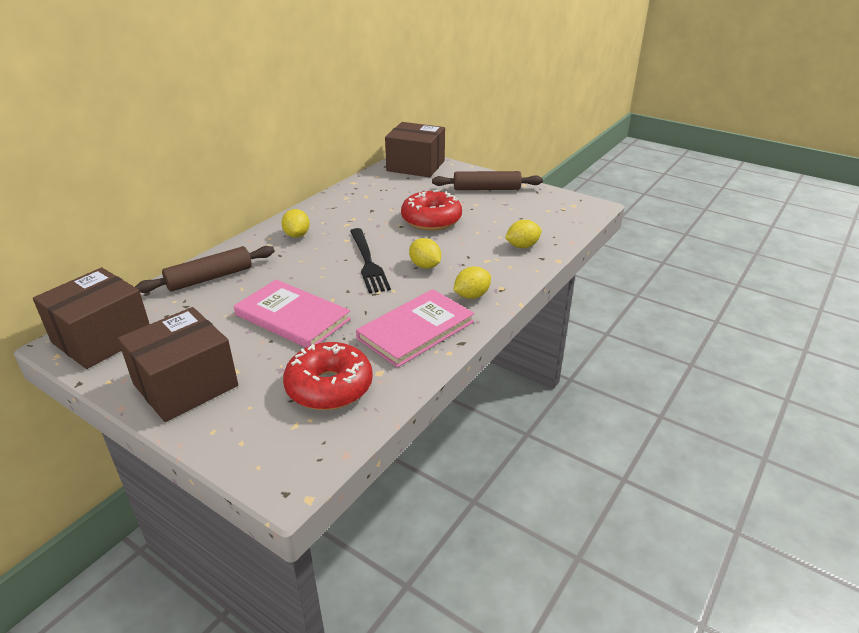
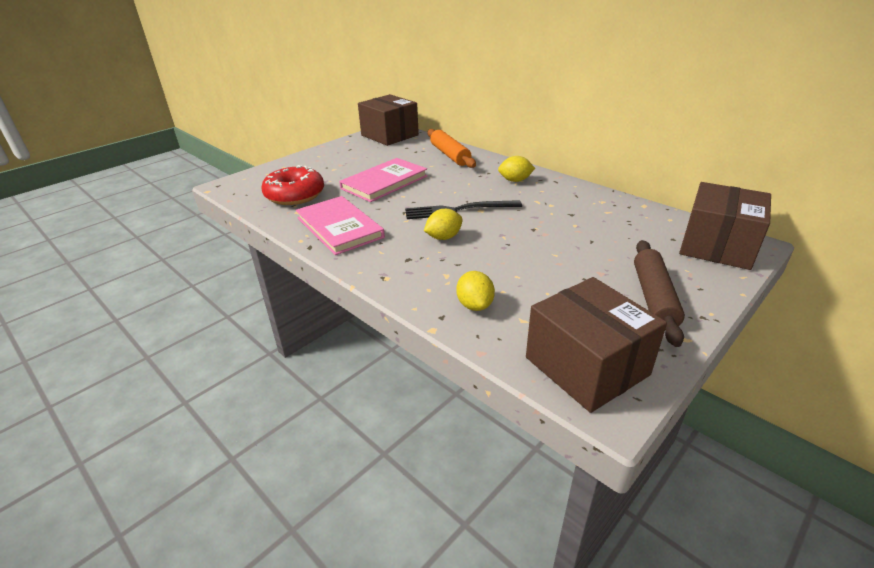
camera: 100 degrees right, 0 degrees up
brown box [118,307,238,422] -> brown box moved to [526,277,667,413]
brown rolling pin [135,246,275,293] -> orange rolling pin [428,129,476,168]
red donut [401,190,462,231] -> none
yellow lemon [453,266,491,299] -> none

